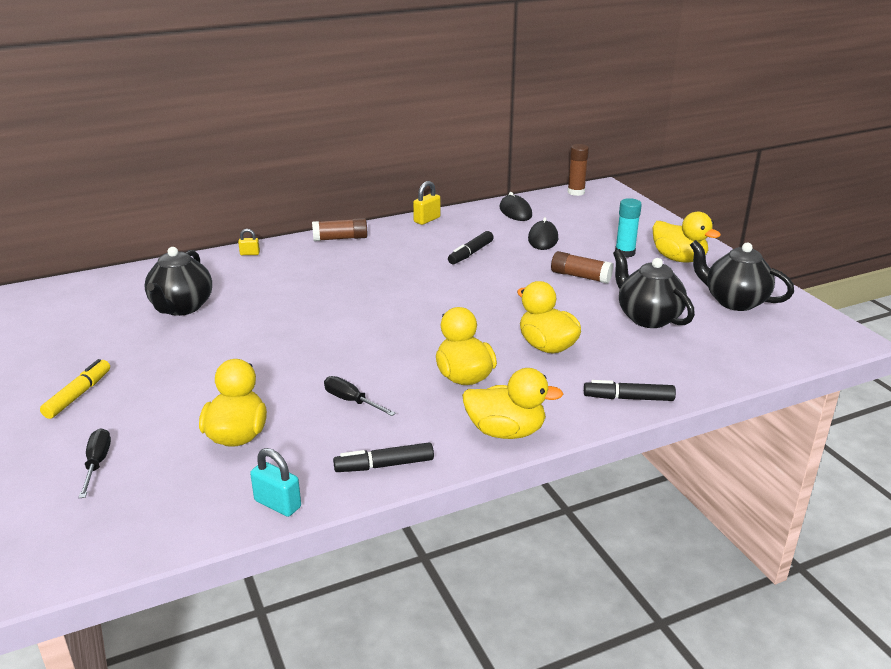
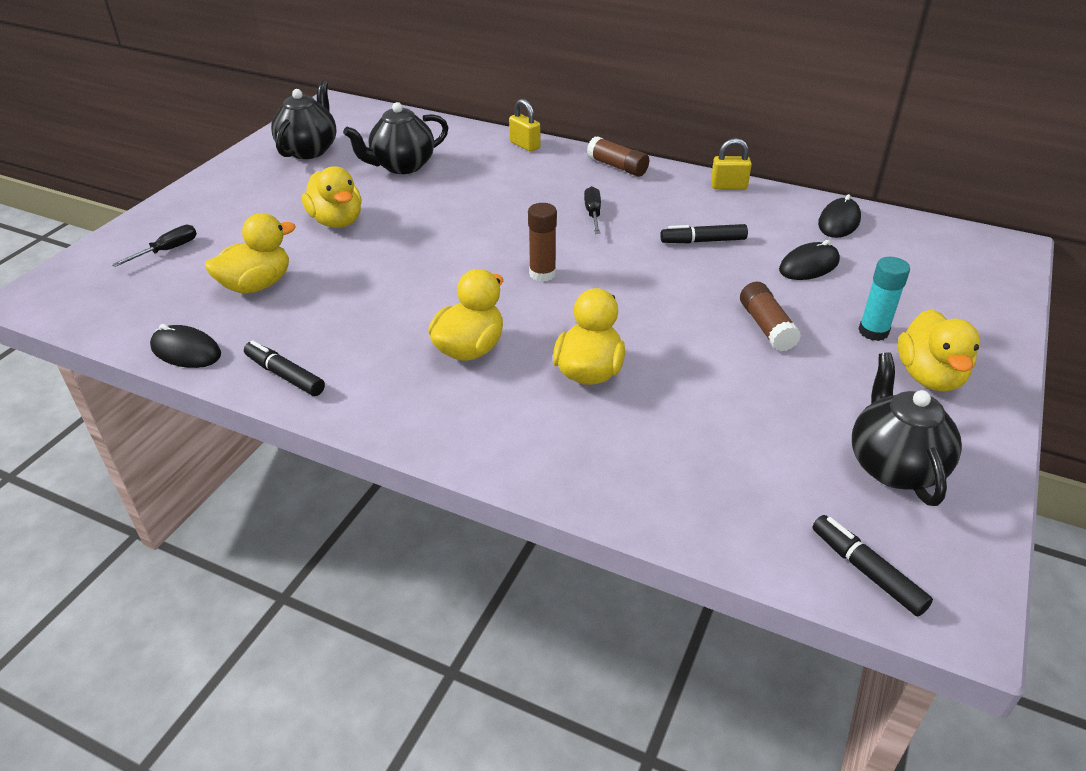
camera: 50 degrees right, 10 degrees up
yellow marker [40,359,110,419] -> none
yellow padlock [238,229,260,255] -> yellow padlock [509,99,541,152], size x1.62
turquoise padlock [250,448,301,517] -> black mouse [150,324,221,368]
black screwdriver [324,376,396,416] -> black screwdriver moved to [584,186,601,234]
yellow duck [462,368,563,439] -> yellow duck moved to [302,166,362,228]
brown glue stick [568,144,589,196] -> brown glue stick moved to [528,203,557,282]
black marker [584,380,676,401] -> black marker moved to [812,515,933,617]
black teapot [613,249,695,328] -> black teapot moved to [271,81,337,159]

